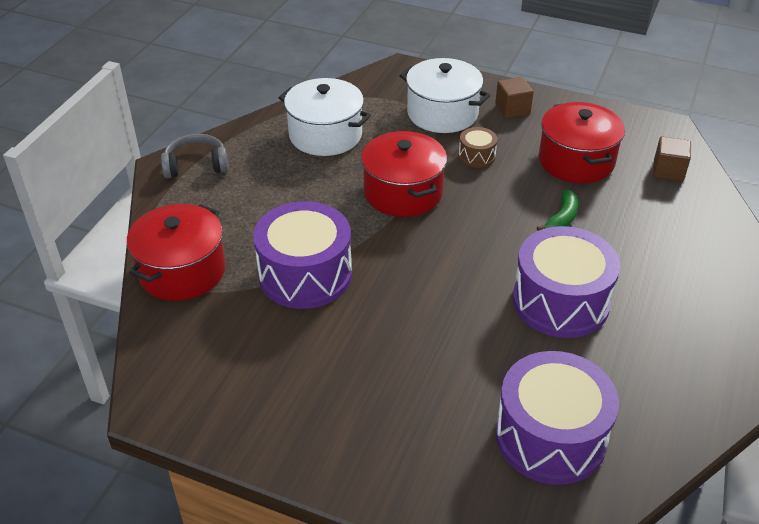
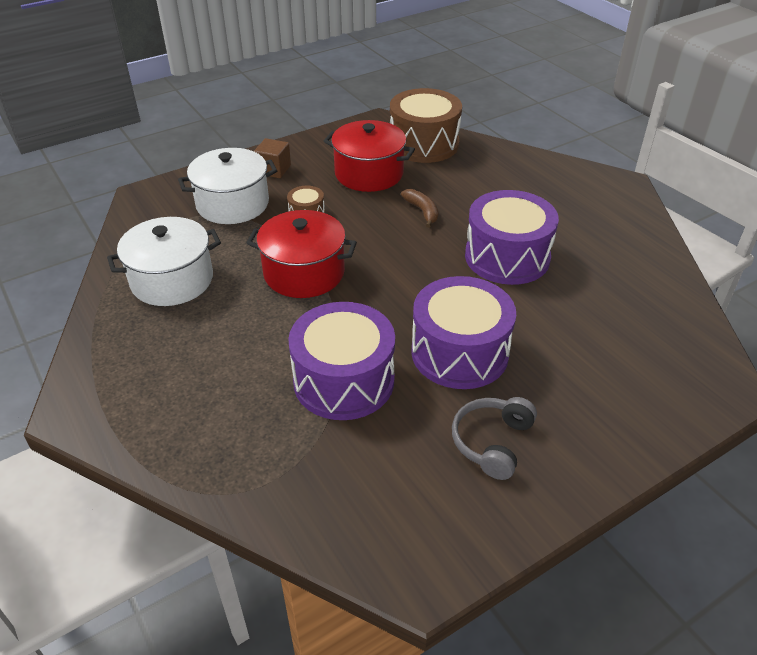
camera: 55 degrees left, 0 degrees up
red pot [127,204,225,301] -> none
grey headphones [161,134,228,178] -> grey headphones moved to [452,397,537,480]
purple drum [496,351,619,485] -> purple drum moved to [411,276,516,389]
green banana [537,190,578,231] -> brown banana [401,189,438,228]
brown cube [653,136,691,181] -> brown drum [390,88,462,163]

